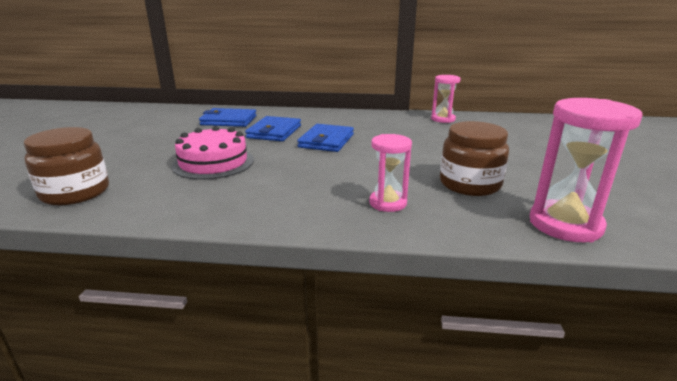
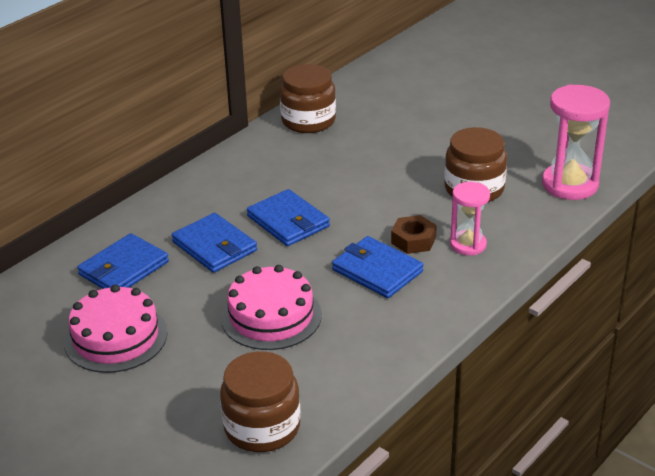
camera: 55 degrees left, 10 degrees up
pink hourglass [431,75,461,123] -> brown jar [280,64,336,133]
none -> pink cake [64,285,168,373]
none -> blue wallet [332,236,423,298]
none -> brown nut [391,215,437,254]

